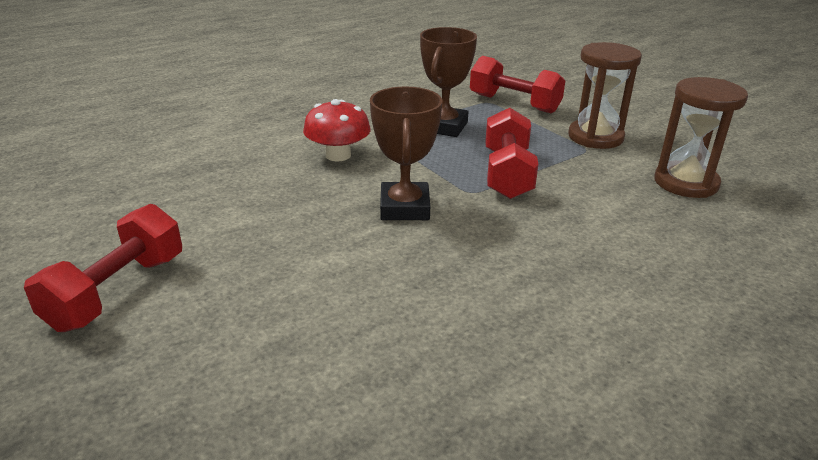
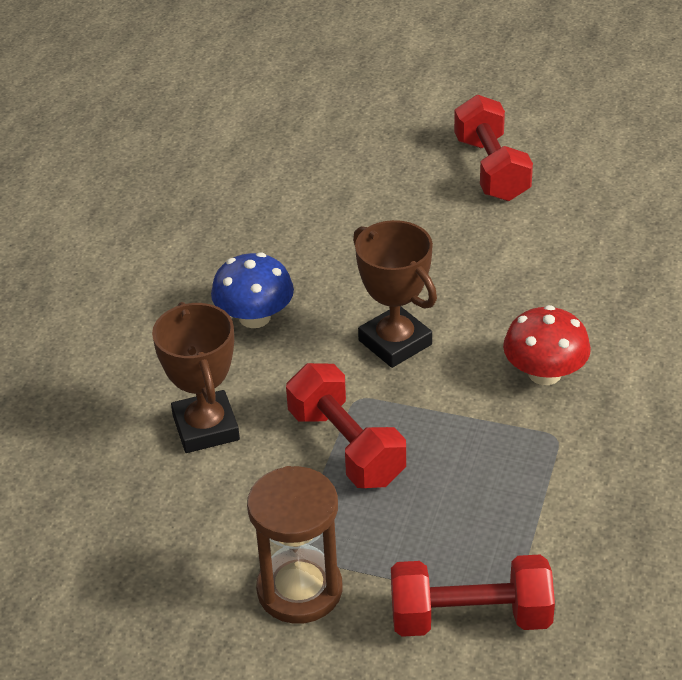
camera: 145 degrees right, 10 degrees up
brown trophy [420,27,477,137] -> brown trophy moved to [152,302,240,453]
brown hourglass [654,77,748,198] -> none
none -> blue mushroom [211,252,294,328]

